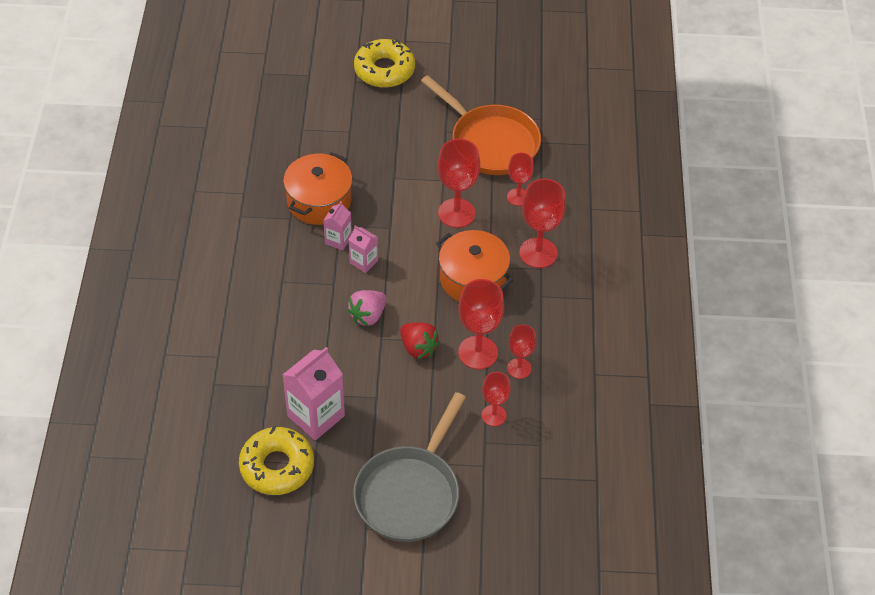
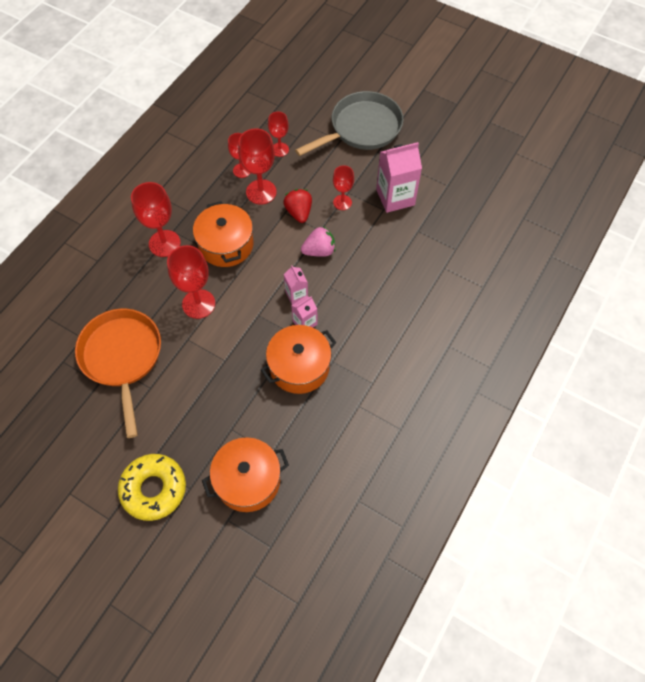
camera: 150 degrees left, 10 degrees up
yellow donut [239,426,314,495] -> none
red goblet [507,153,534,206] -> red goblet moved to [333,165,354,210]
none -> orange pot [202,437,289,512]

